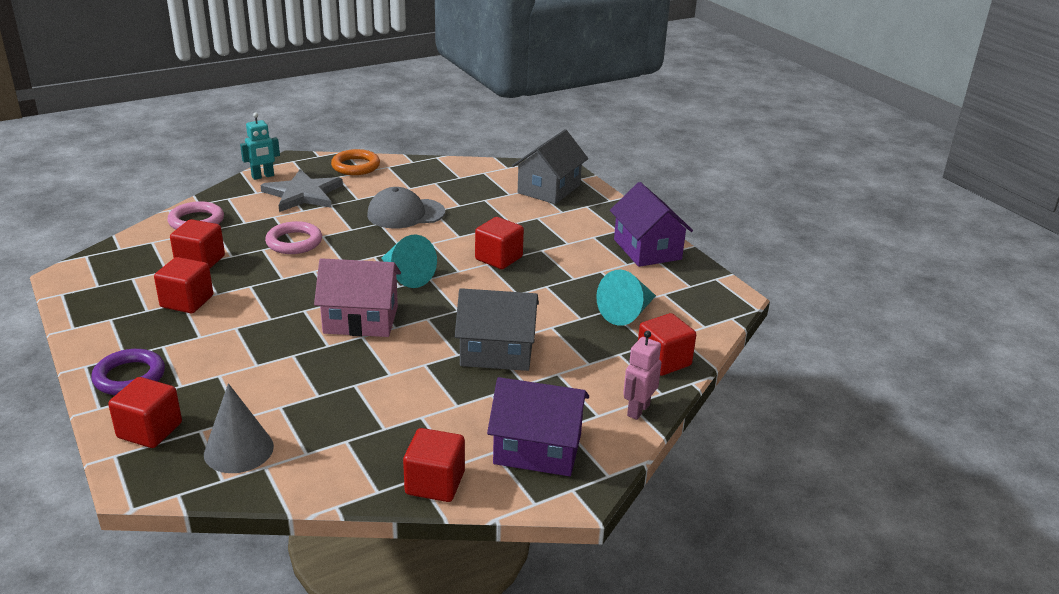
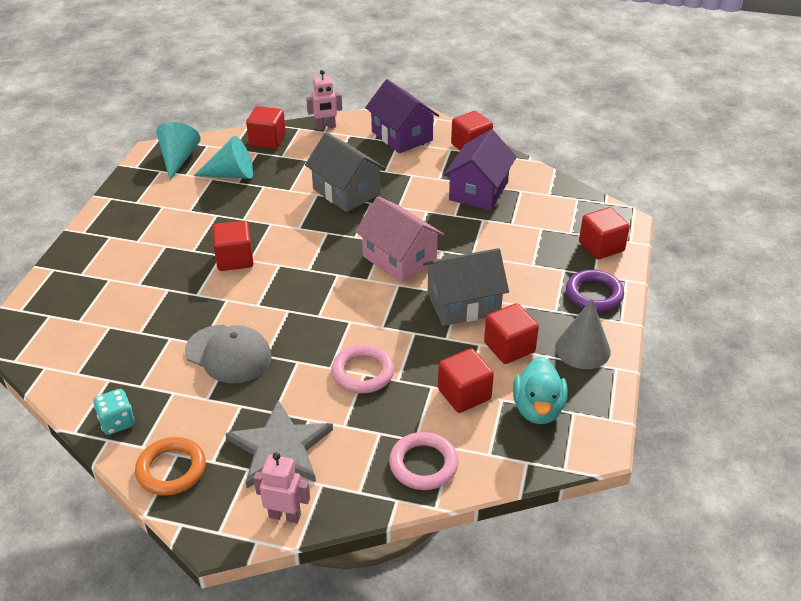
camera: 135 degrees left, 10 degrees up
grey cone [204,383,274,473] -> grey cone moved to [555,300,611,369]
turquoise robot [240,113,280,180] -> pink robot [254,452,310,523]
turquoise cone [381,235,437,288] -> turquoise cone moved to [156,122,201,180]
grey house [512,129,588,204] -> grey house moved to [423,248,509,326]
purple house [610,182,693,267] -> purple house moved to [444,129,517,211]
none -> turquoise dice [93,389,135,435]
none -> turquoise duck [513,357,568,424]

